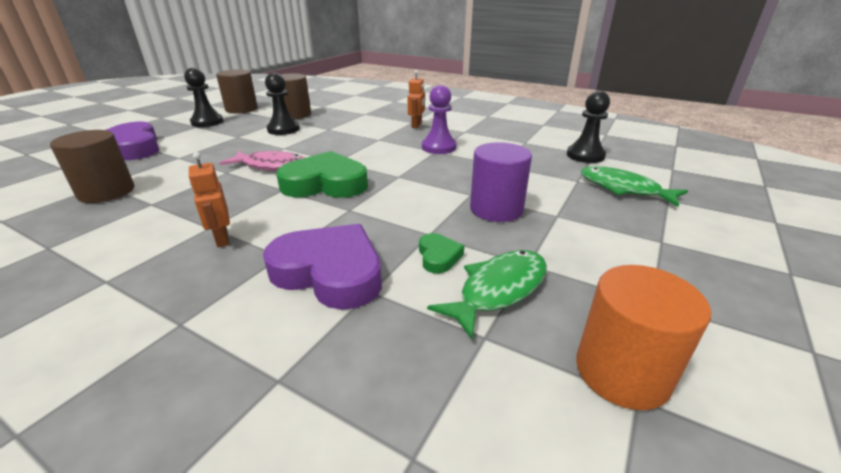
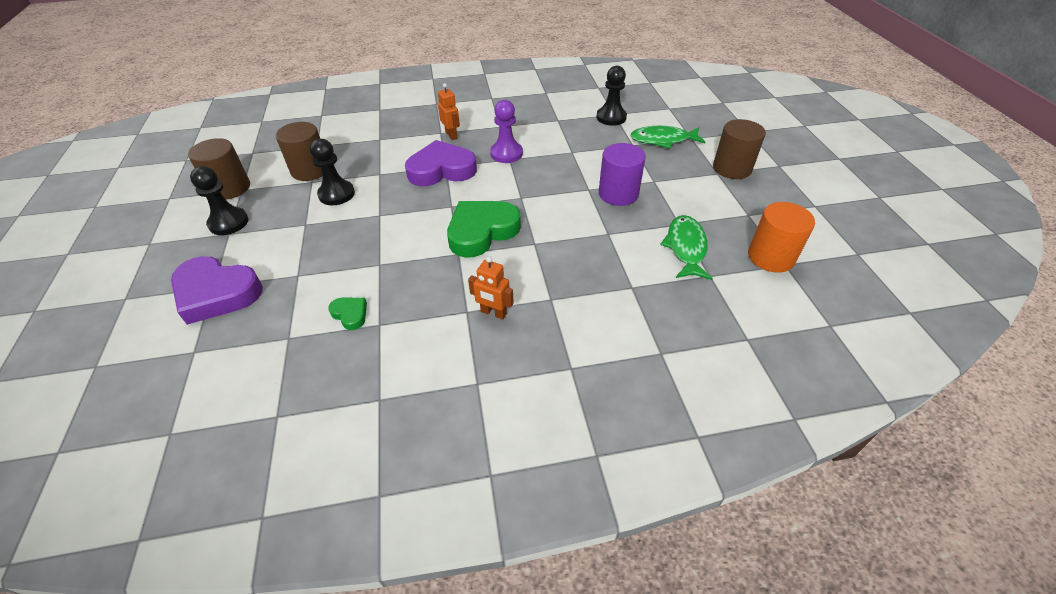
camera: 40 degrees left, 15 degrees up
brown cylinder [50,130,135,203] -> brown cylinder moved to [713,119,766,179]
pink fish [219,151,306,171] -> none
purple heart [263,224,382,310] -> purple heart moved to [405,140,477,186]
green heart [419,233,464,273] -> green heart moved to [328,298,367,330]

